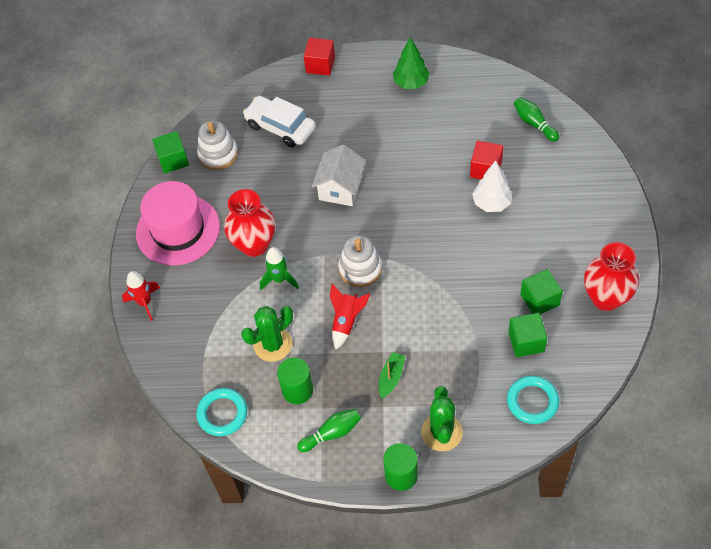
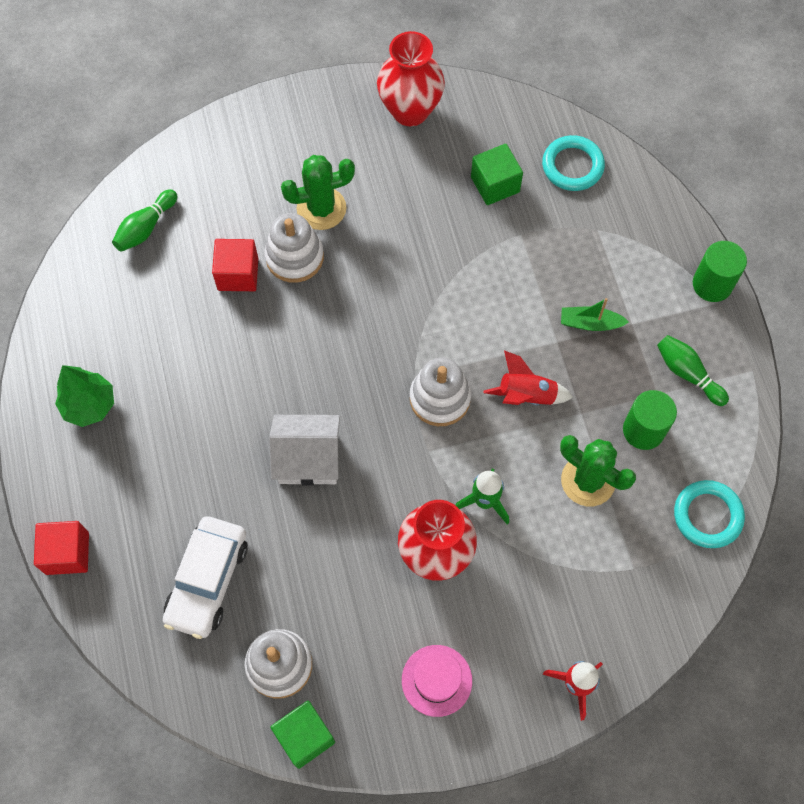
camera: 110 degrees left, 10 degrees up
pink hat [136,181,220,266] -> pink hat [402,645,472,717], size x0.53
green cactus [421,386,463,451] -> green cactus moved to [281,155,355,230]
white tree [472,161,512,212] -> white stacking toy [265,213,324,283]
green cube [520,269,563,314] -> none

